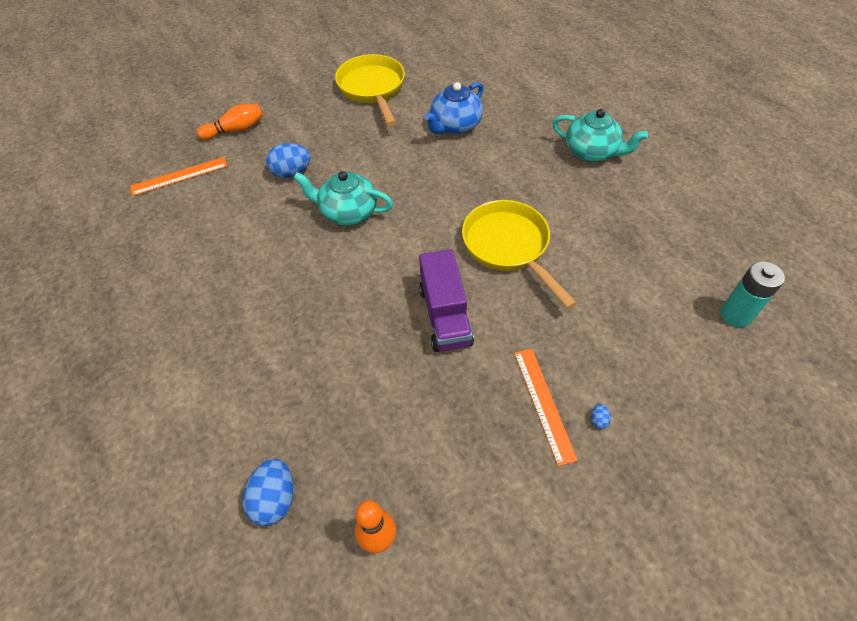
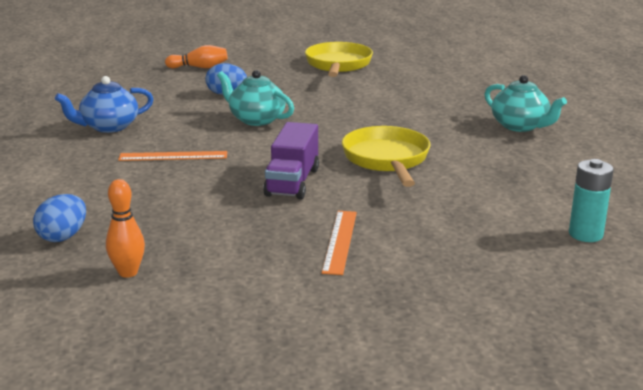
camera: 20 degrees right, 30 degrees down
orange ruler [130,157,228,196] -> orange ruler moved to [118,151,227,161]
blue teapot [424,82,484,134] -> blue teapot moved to [55,76,153,133]
blue egg [591,404,611,429] -> none

